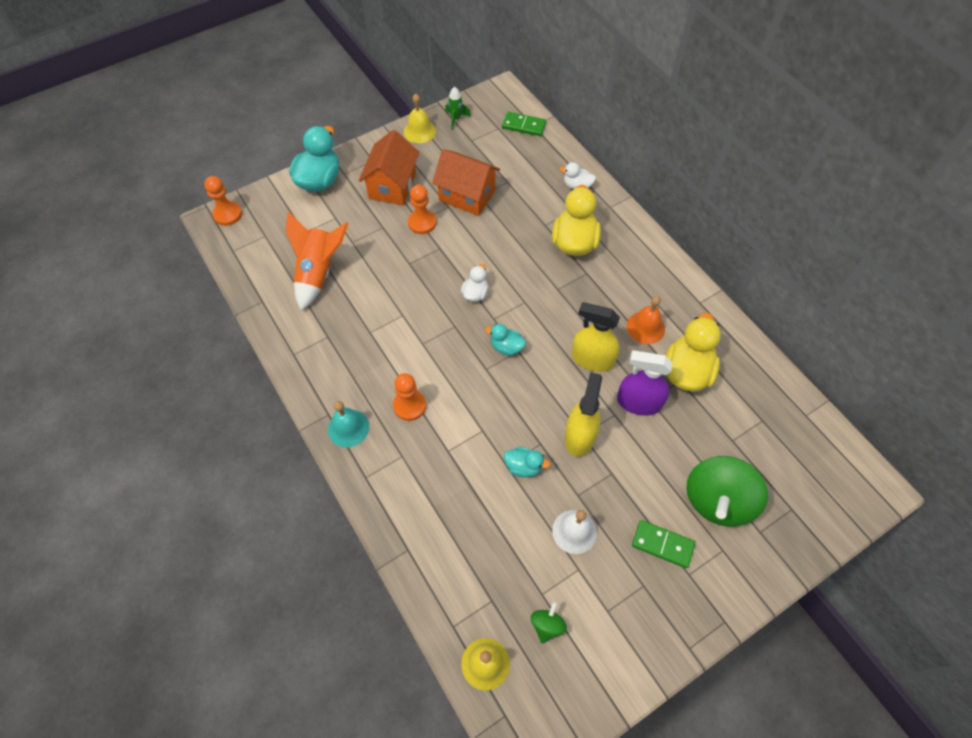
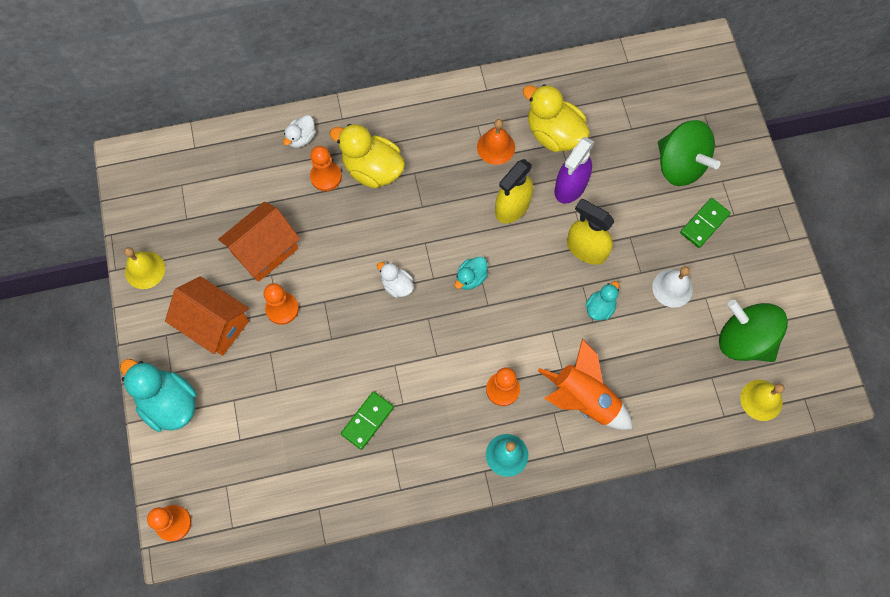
camera: 70 degrees left, 10 degrees up
orange rocket [286,212,348,311] -> orange rocket moved to [538,338,633,430]
green rocket [445,87,471,130] -> none
green domino [502,112,546,136] -> green domino moved to [341,392,394,450]
green spinning top [531,601,567,644] -> green spinning top [719,299,788,362], size x2.19
none -> orange pawn [310,146,342,191]

